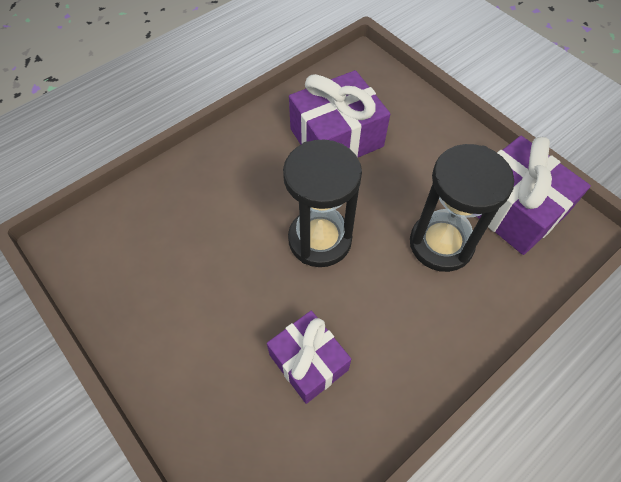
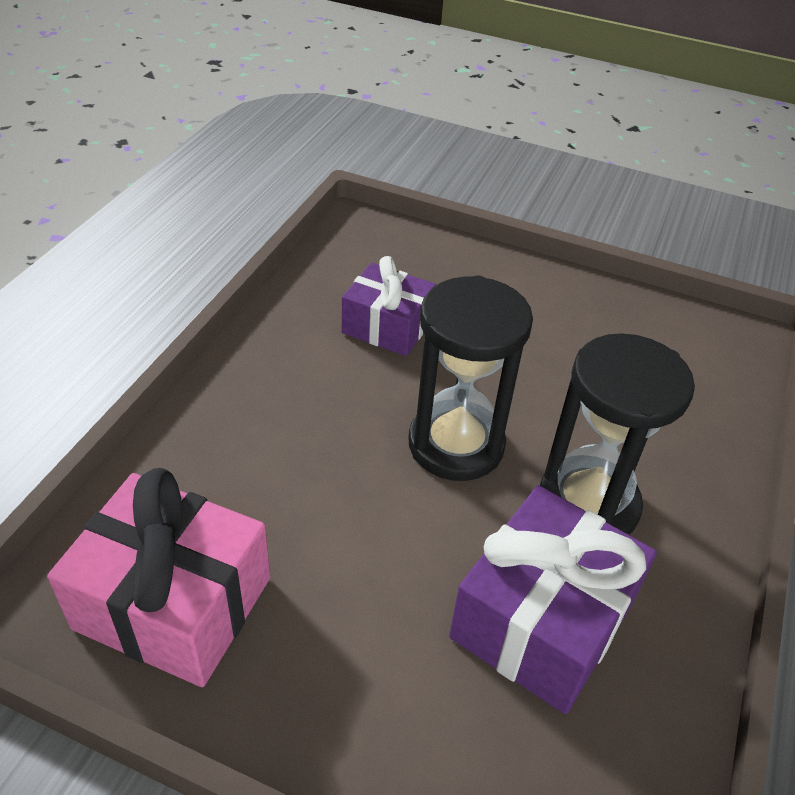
camera: 150 degrees right, 15 degrees down
black hourglass [410,144,514,272] -> black hourglass moved to [540,333,695,535]
purple gift [476,136,591,255] -> pink gift [47,468,270,687]

